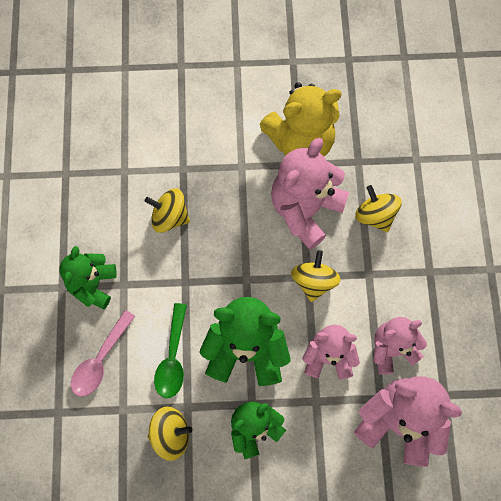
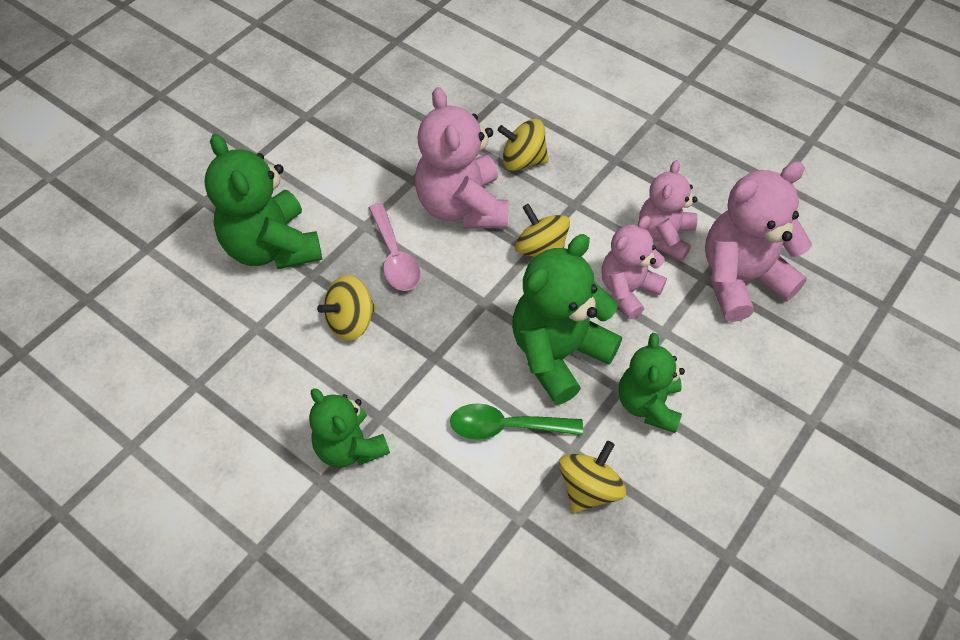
camera: 50 degrees left, 15 degrees down
pink spoon [71,310,135,397] -> pink spoon moved to [369,203,421,291]
green spoon [154,303,187,398] -> green spoon turned 135 degrees clockwise [450,403,583,440]
yellow teddy bear [260,82,342,157] -> none
none -> green teddy bear [204,134,322,269]

